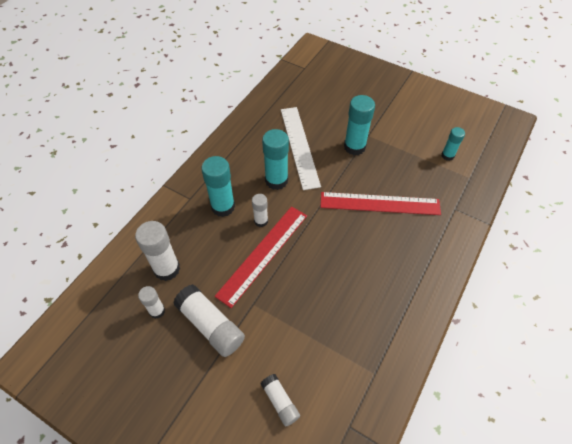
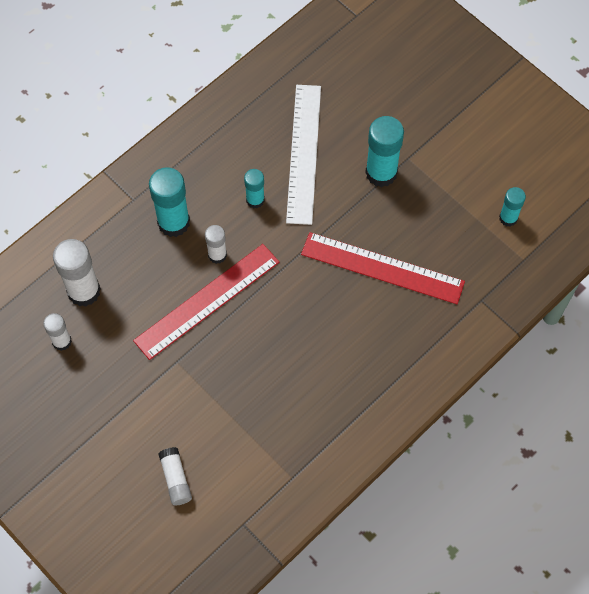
camera: 15 degrees right, 10 degrees up
white glue stick [173,284,245,357] -> none
turquoise glue stick [262,129,289,190] -> turquoise glue stick [244,169,265,208], size x0.58

